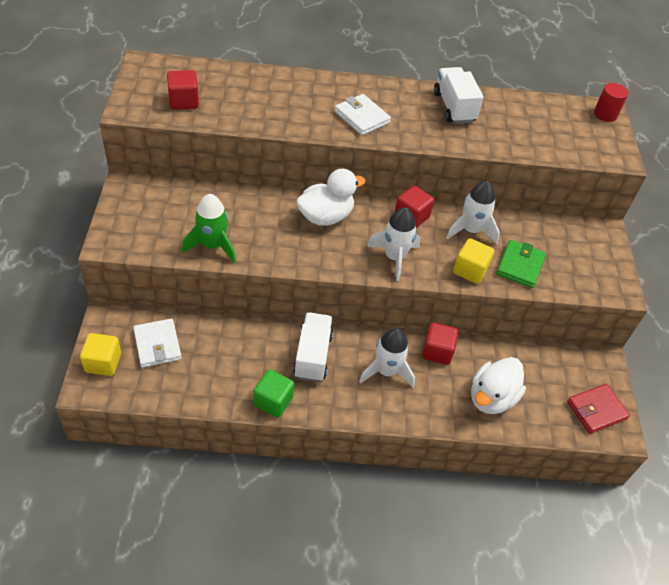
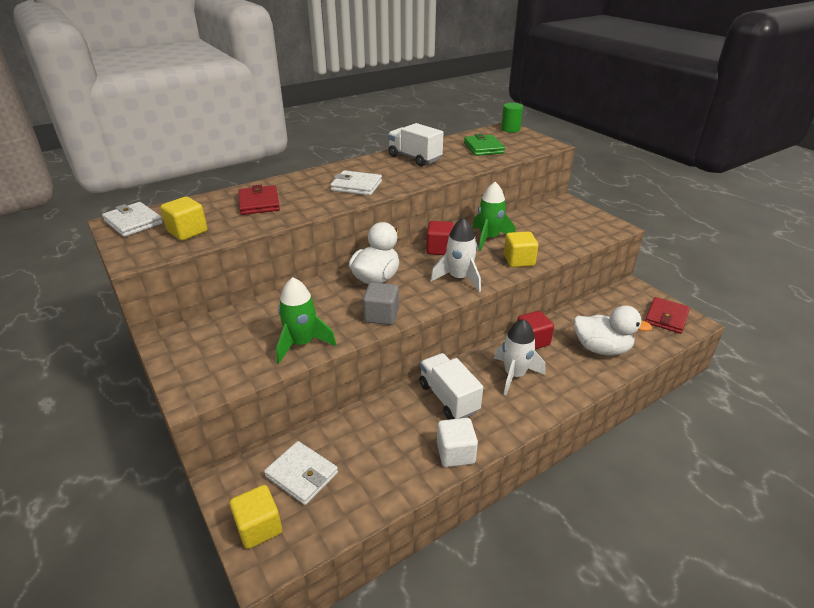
camera: 30 degrees left, 15 degrees down
red cube [167,70,199,110] -> yellow cube [160,197,208,241]
green cube [254,370,294,417] -> white cube [437,418,478,467]
white rocket [446,181,500,245] -> green rocket [473,182,515,251]
white duck [471,357,526,414] -> white duck turned 75 degrees counterclockwise [574,305,652,355]
green wallet [496,240,546,288] -> green wallet moved to [464,134,505,156]
red cylinder [594,83,629,122] -> green cylinder [501,103,523,133]
none -> white wallet [102,202,163,237]
none -> red wallet [238,185,280,215]
none -> grey cube [363,282,399,325]

